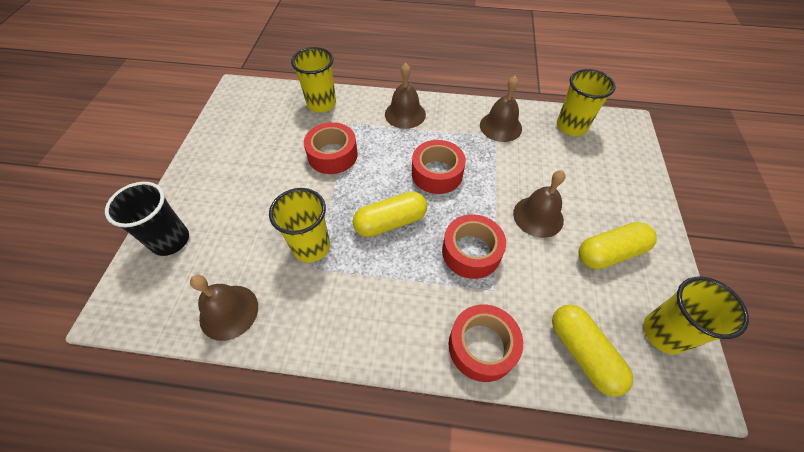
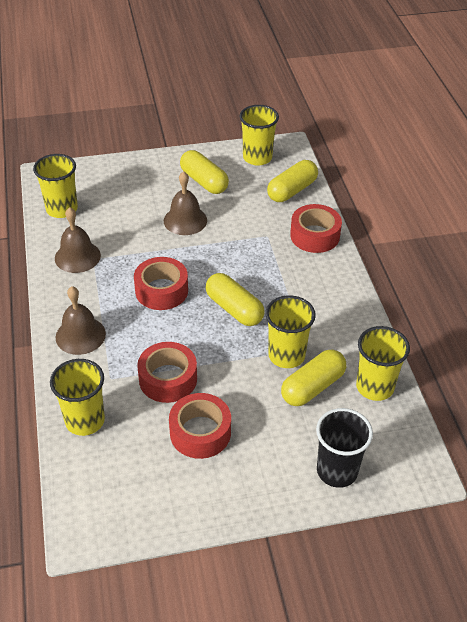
camera: 110 degrees left, 10 degrees down
brown bell [190,275,258,341] -> yellow cup [356,326,410,401]
red tape [442,214,506,279] -> red tape moved to [169,393,231,459]
none -> yellow capsule [281,349,346,406]

